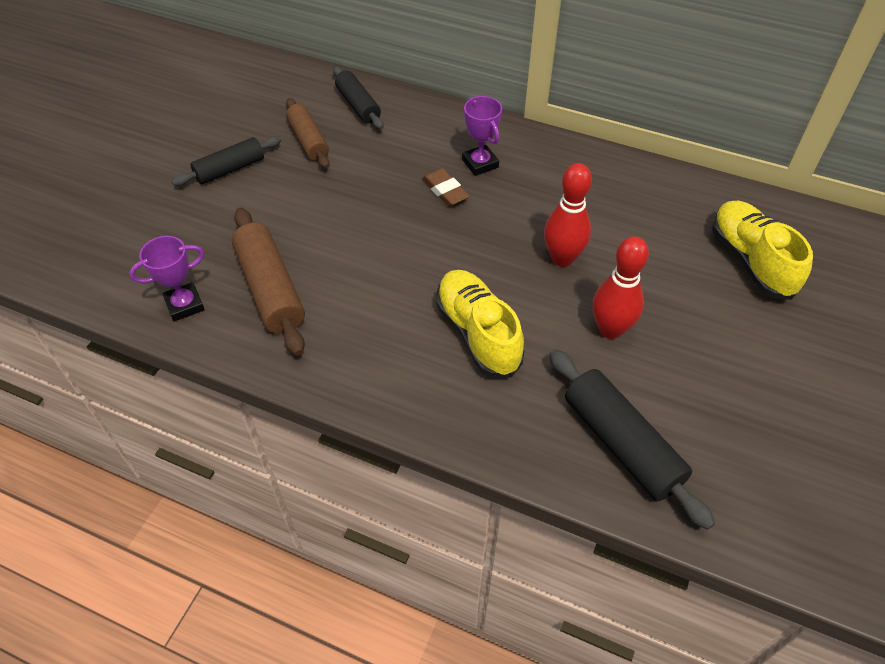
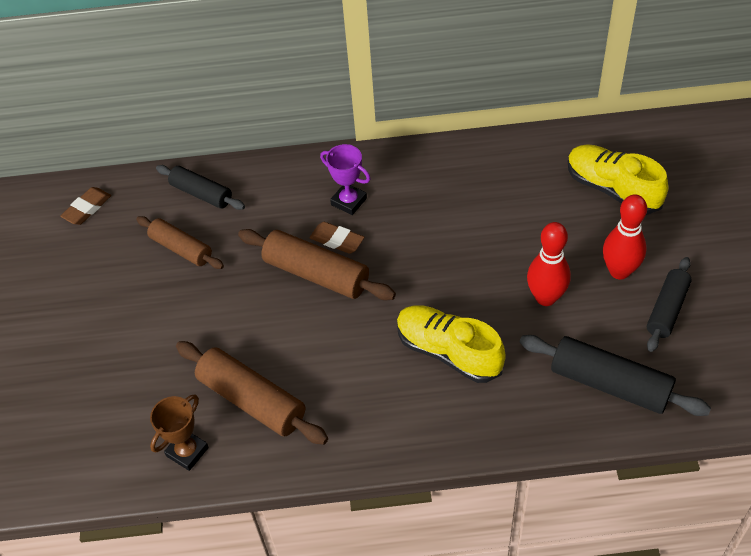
camera: 25 degrees left, 0 degrees up
purple trophy [129,236,205,321] -> brown trophy [150,394,209,471]
black rolling pin [172,136,281,186] -> black rolling pin moved to [647,257,692,352]
red bowling pin [544,163,592,267] -> red bowling pin moved to [603,194,647,280]
none -> brown eraser [60,187,111,225]
none -> brown rolling pin [238,229,396,301]

